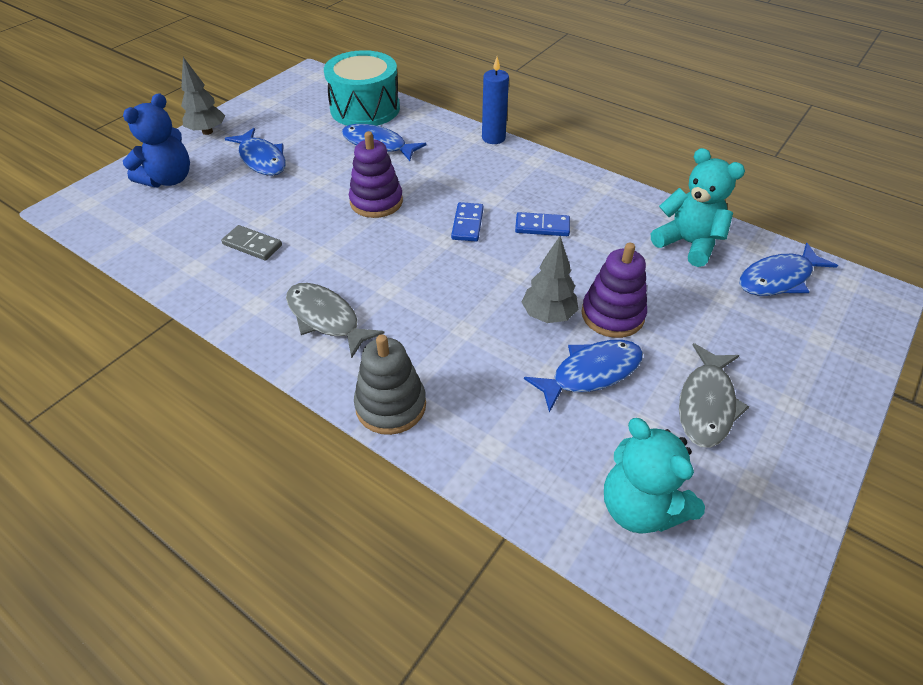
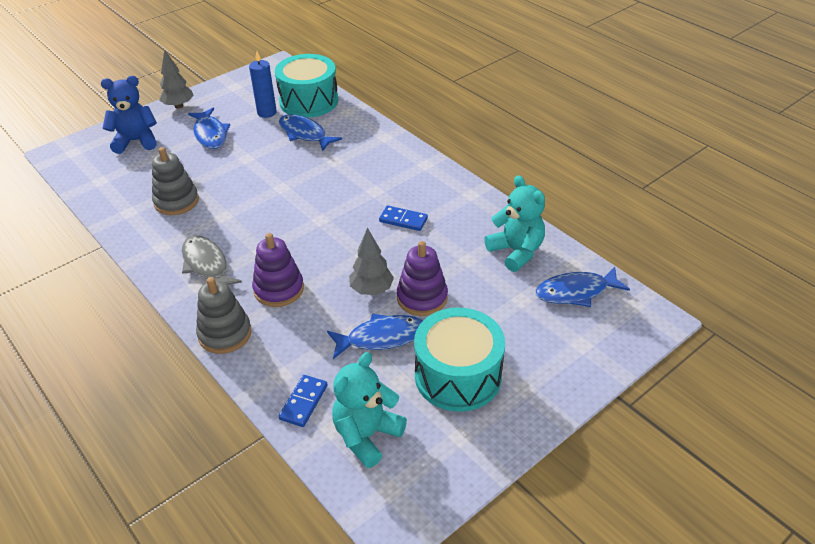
camera: 15 degrees right, 5 degrees down
blue teddy bear [123,93,190,188] -> blue teddy bear turned 150 degrees counterclockwise [101,76,157,154]
grey domino [221,225,282,260] -> grey stacking toy [152,147,199,215]
purple stacking toy [349,131,403,218] -> purple stacking toy moved to [252,233,304,307]
blue domino [451,202,484,242] -> blue domino moved to [279,375,328,427]
blue candle [482,57,509,144] -> blue candle moved to [249,51,277,118]
turquoise teddy bear [604,418,705,534] -> turquoise teddy bear turned 60 degrees clockwise [332,352,407,468]
grey fish [679,343,749,448] -> turquoise drum [414,308,505,412]

